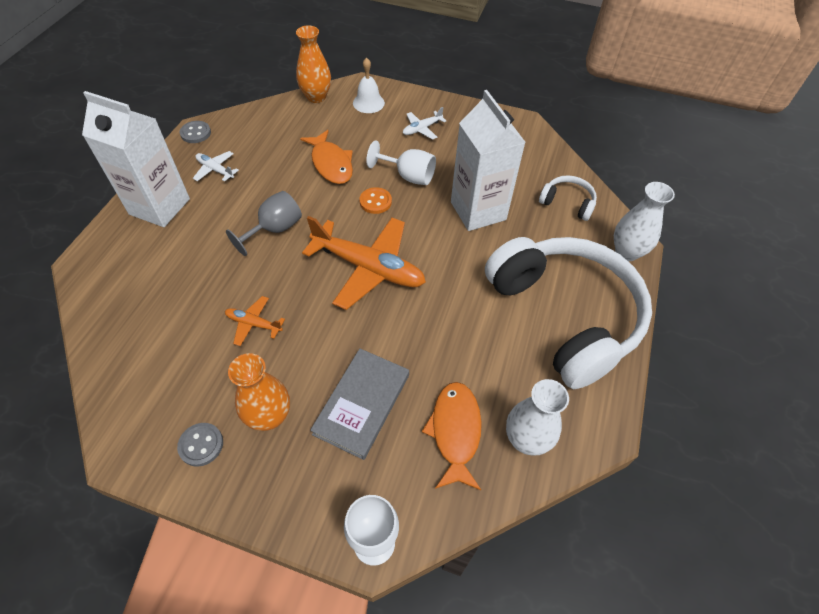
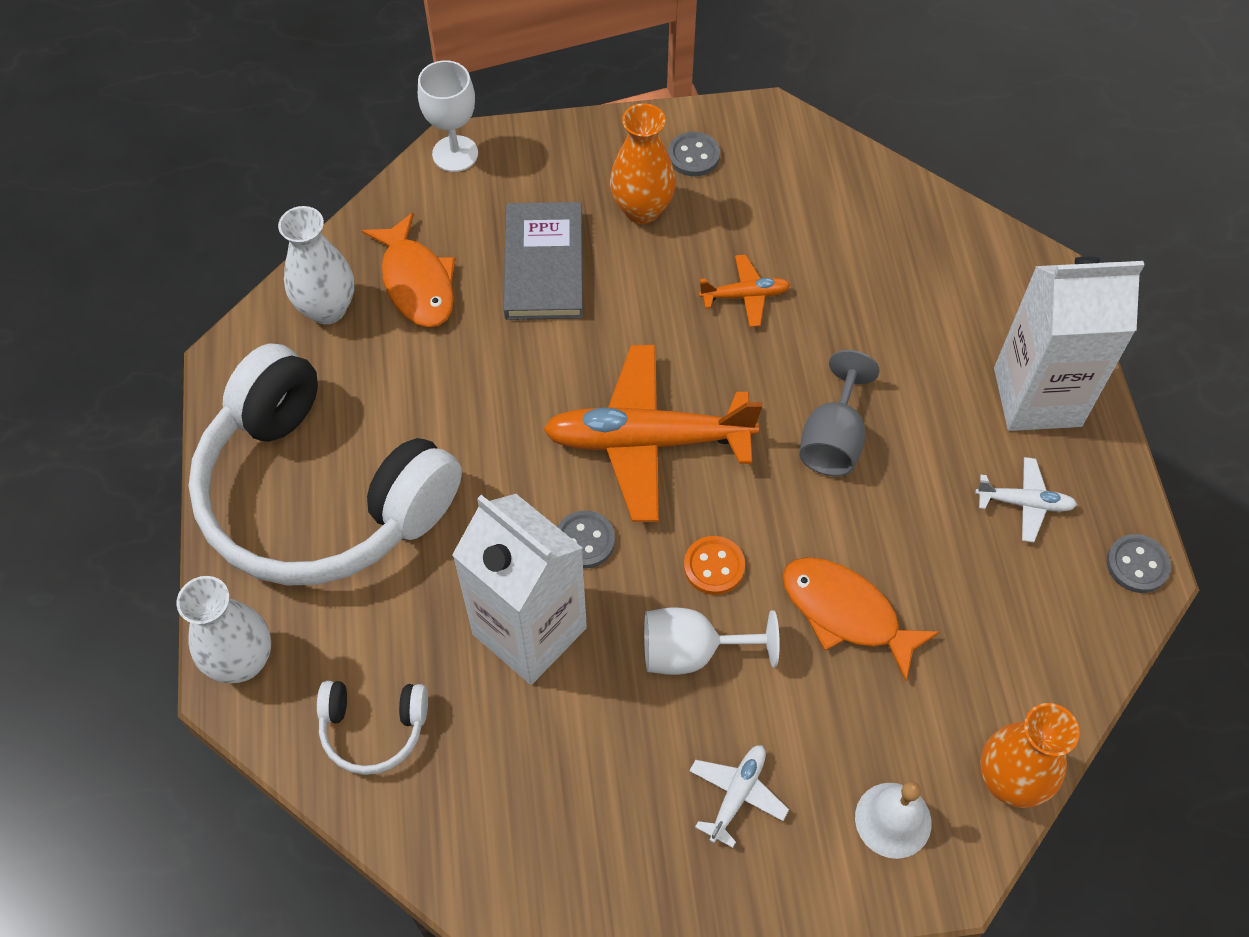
camera: 155 degrees right, 5 degrees up
none -> grey button [557,510,615,569]

